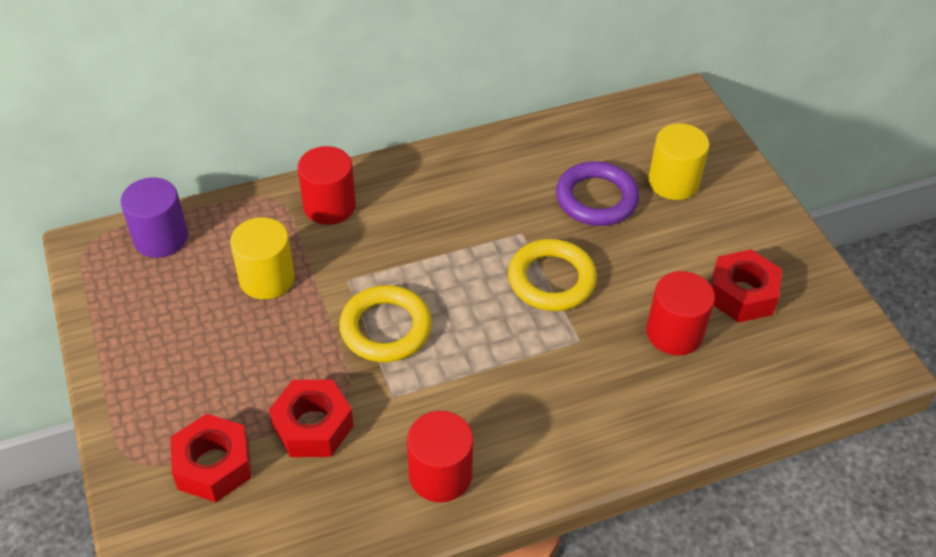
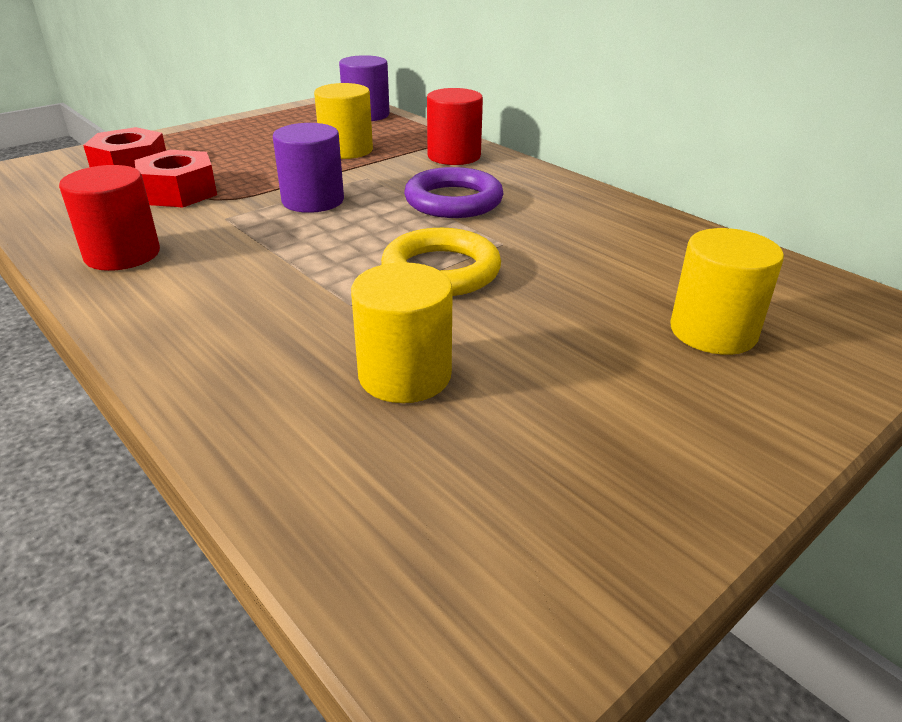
camera: 70 degrees right, 15 degrees down
yellow ring [339,285,432,362] -> purple cylinder [273,123,344,213]
purple ring [556,161,639,226] -> purple ring moved to [404,167,504,218]
red cylinder [646,271,715,355] -> yellow cylinder [351,262,453,403]
red nut [711,249,782,323] -> none

